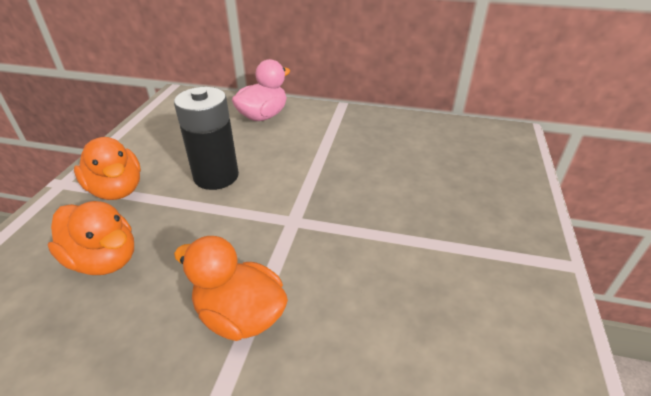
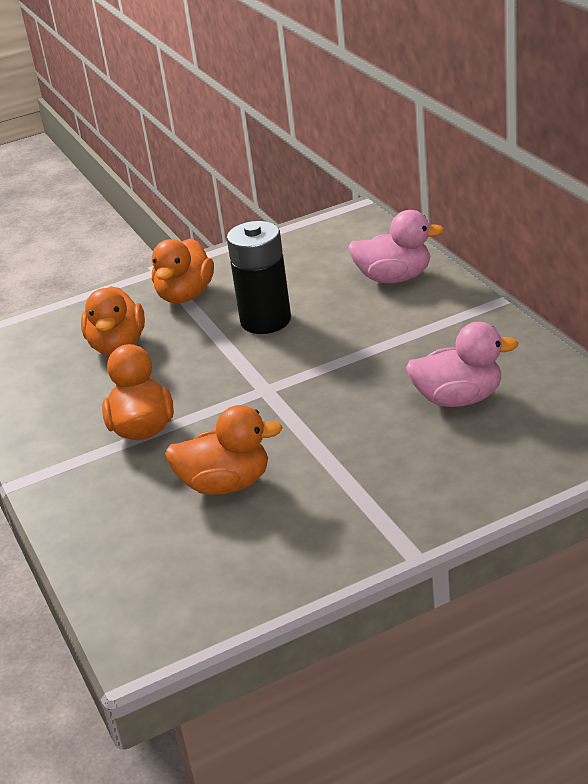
camera: 55 degrees right, 5 degrees down
none -> orange duck [165,405,283,495]
none -> pink duck [406,322,518,407]

